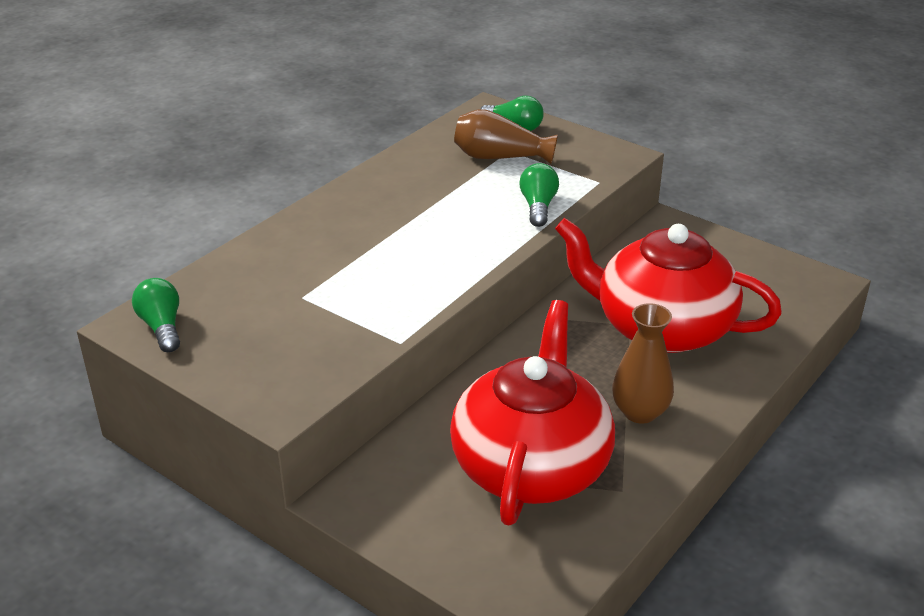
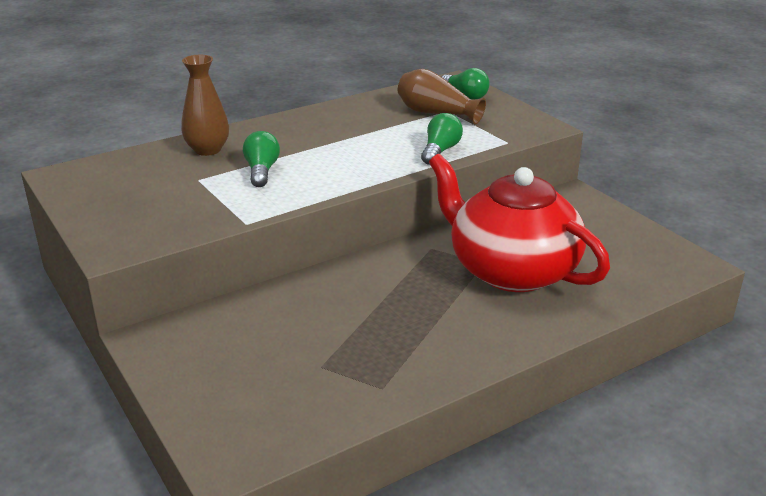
camera: 20 degrees right, 5 degrees down
green light bulb [132,278,180,352] -> green light bulb moved to [243,131,280,187]
red teapot [450,300,615,525] -> none
brown vase [612,303,674,424] -> brown vase moved to [181,55,229,156]

